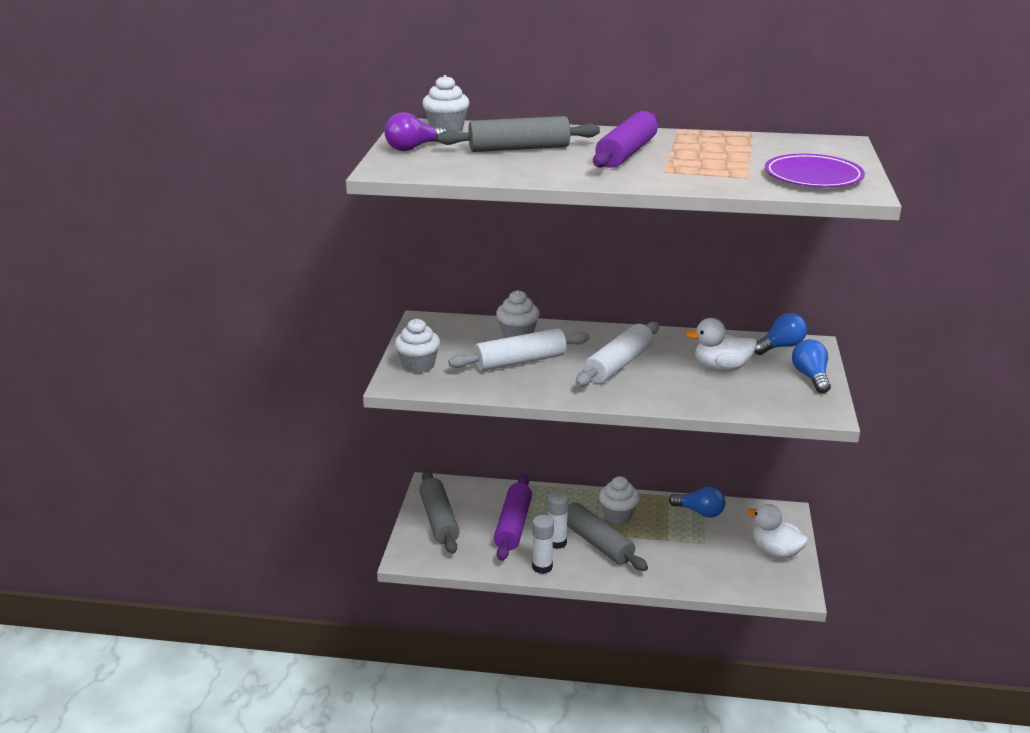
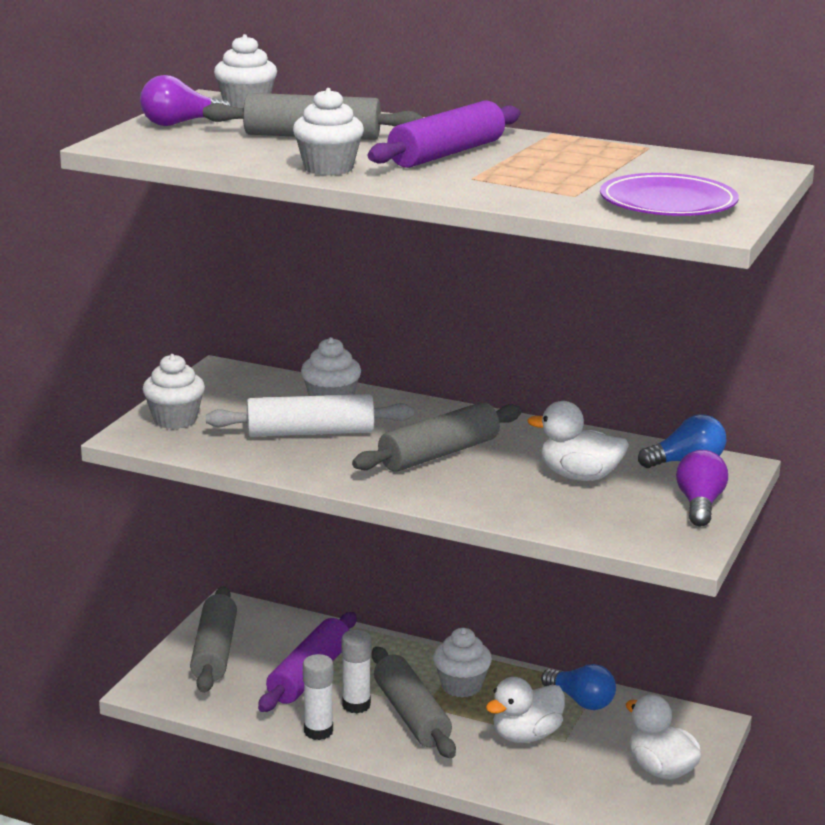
camera: 15 degrees right, 5 degrees down
white rolling pin [576,322,659,387] -> grey rolling pin [352,402,522,472]
blue light bulb [792,339,831,393] -> purple light bulb [676,450,728,526]
none -> white cupcake [293,88,364,176]
none -> white duck [486,677,565,743]

